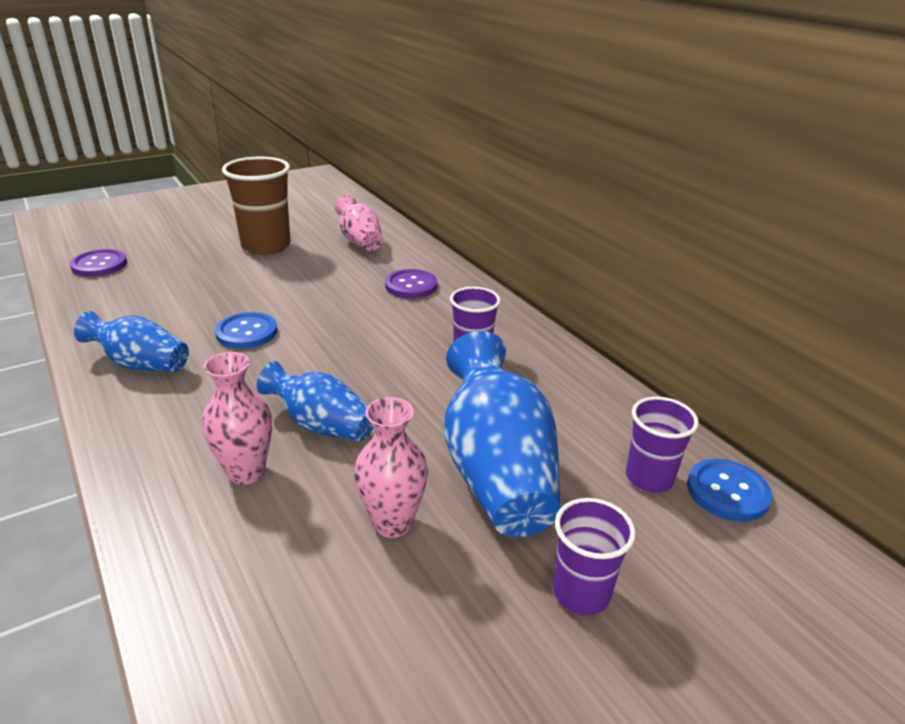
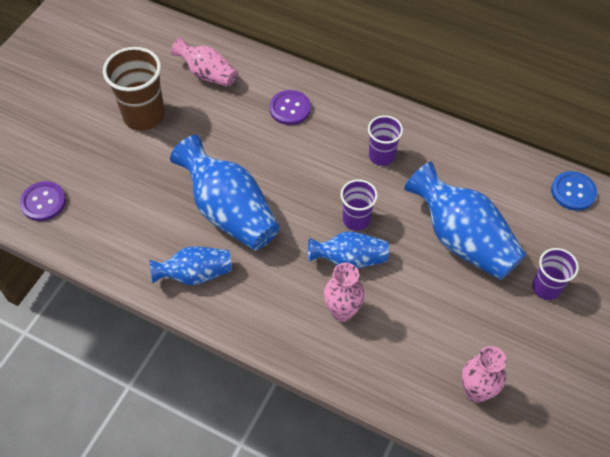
camera: 30 degrees left, 25 degrees up
blue button [215,312,277,349] -> blue vase [170,135,280,250]
pink vase [354,397,428,538] -> pink vase moved to [462,346,507,403]
purple cup [626,397,699,493] -> purple cup moved to [340,179,378,231]

